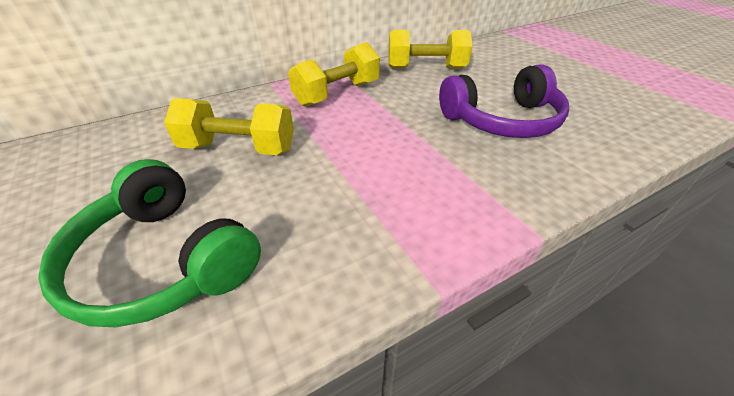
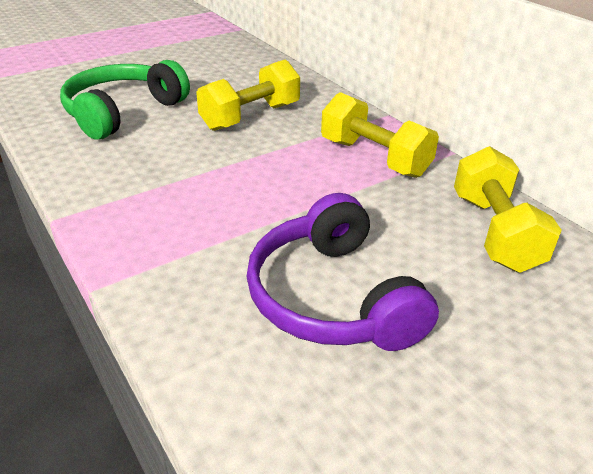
camera: 85 degrees right, 5 degrees down
yellow dumbbell [164,98,294,155] -> yellow dumbbell turned 45 degrees clockwise [196,59,300,131]

